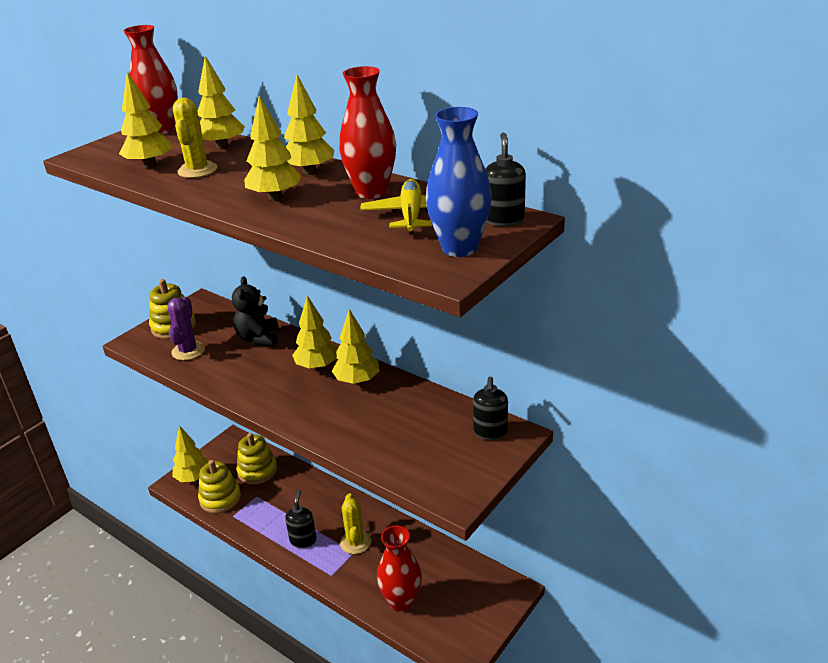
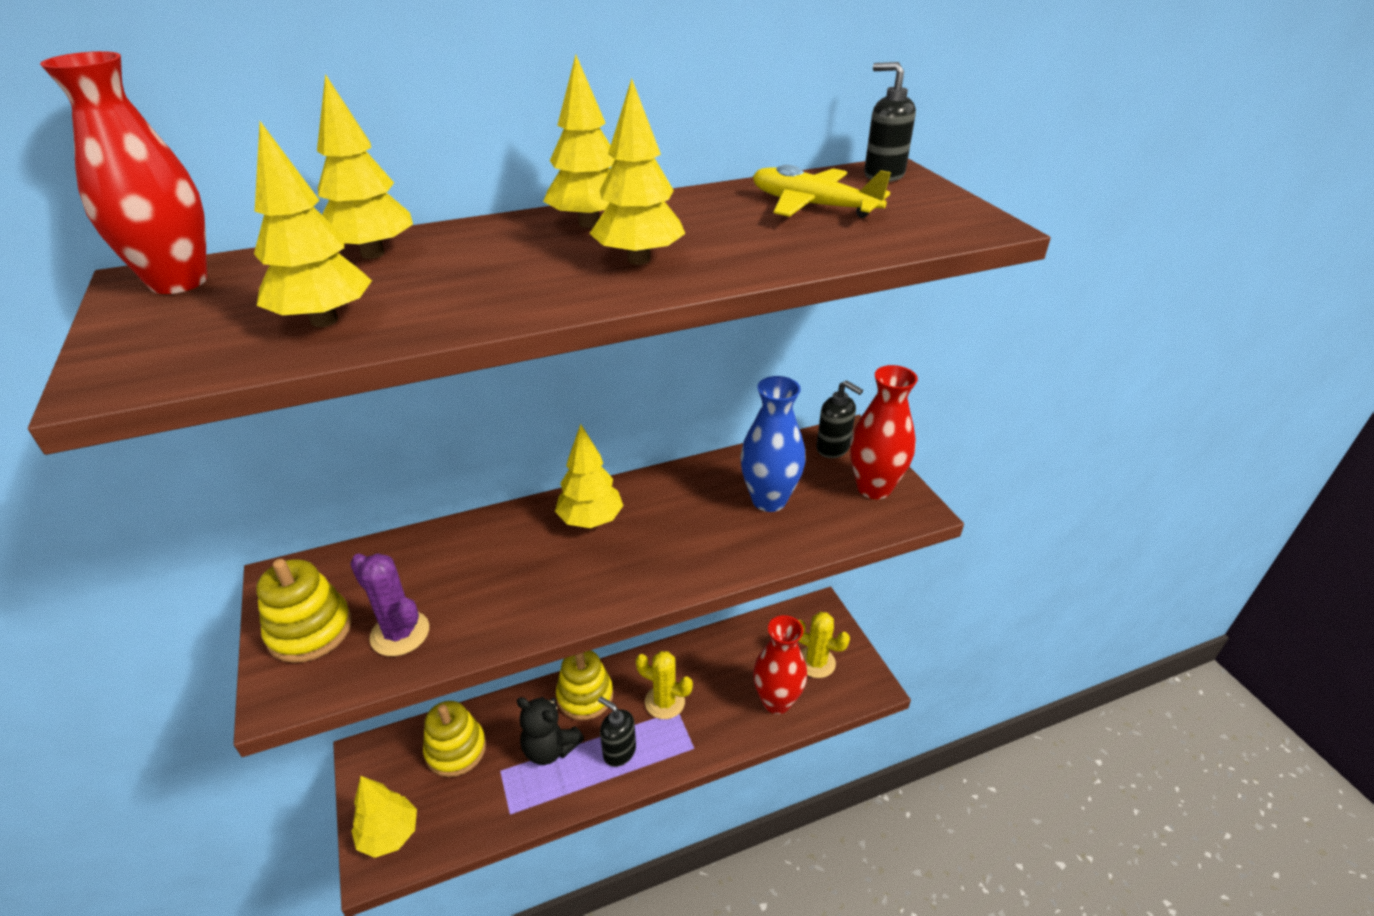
camera: 60 degrees left, 5 degrees up
yellow cactus [173,98,217,178] -> yellow cactus moved to [798,612,850,678]
yellow stacking toy [198,460,241,513] -> yellow stacking toy moved to [556,650,613,720]
black teddy bear [232,277,279,346] -> black teddy bear moved to [517,697,584,765]
yellow tree [332,309,380,385] -> none
red vase [339,66,396,199] -> red vase moved to [850,365,918,499]
blue vase [426,107,492,257] -> blue vase moved to [740,376,806,512]

